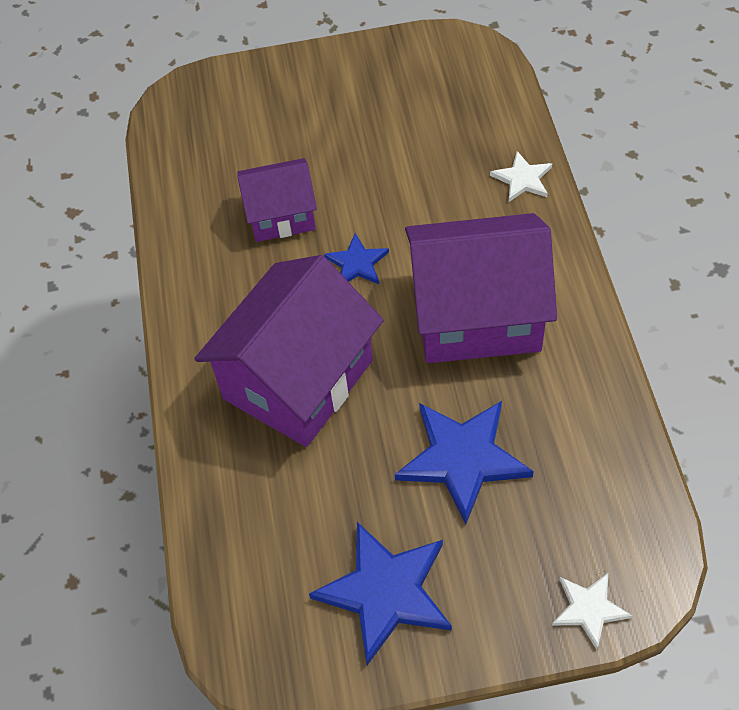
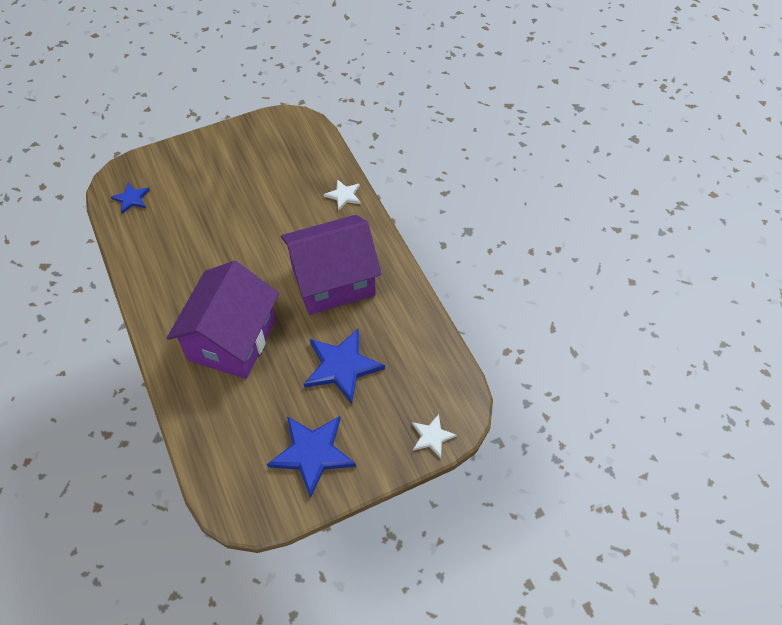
camera: 20 degrees left, 0 degrees up
purple house [237,158,317,242] -> none
blue star [324,233,389,284] -> blue star moved to [111,183,150,214]

